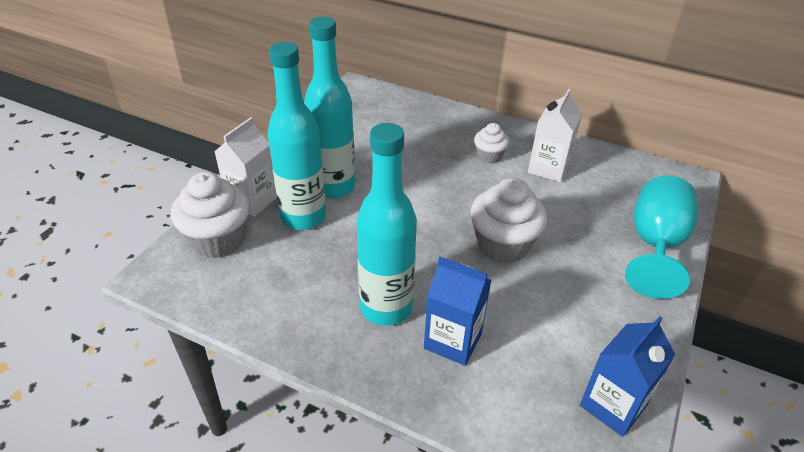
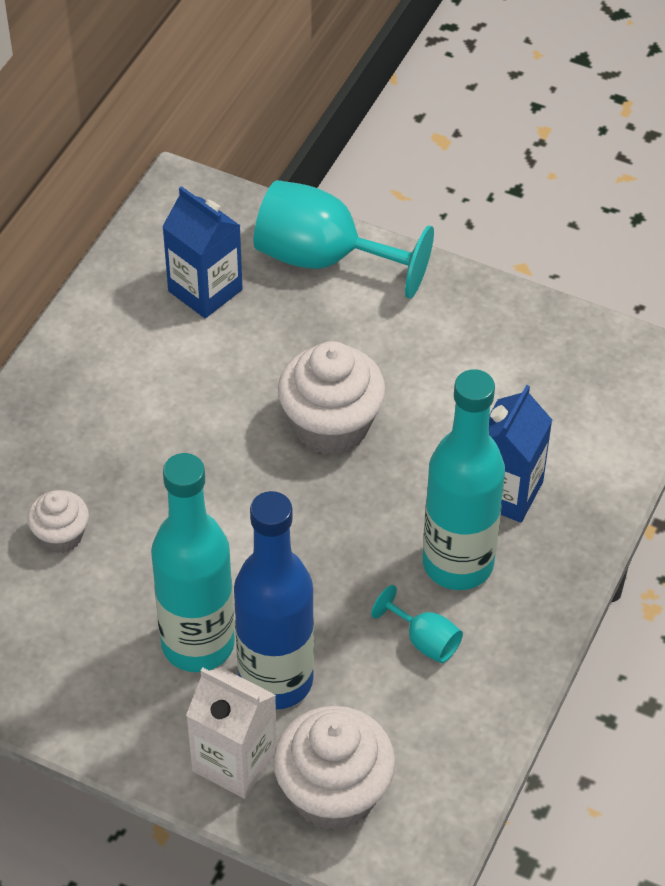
camera: 90 degrees left, 10 degrees up
turquoise bottle [267,42,326,230] -> blue bottle [234,491,314,709]
white cupcake [474,123,509,164] -> white cupcake moved to [27,490,89,553]
white carton [528,89,582,182] -> none
blue carton [580,316,675,437] -> blue carton moved to [162,186,243,318]
none -> turquoise goblet [371,585,463,663]

